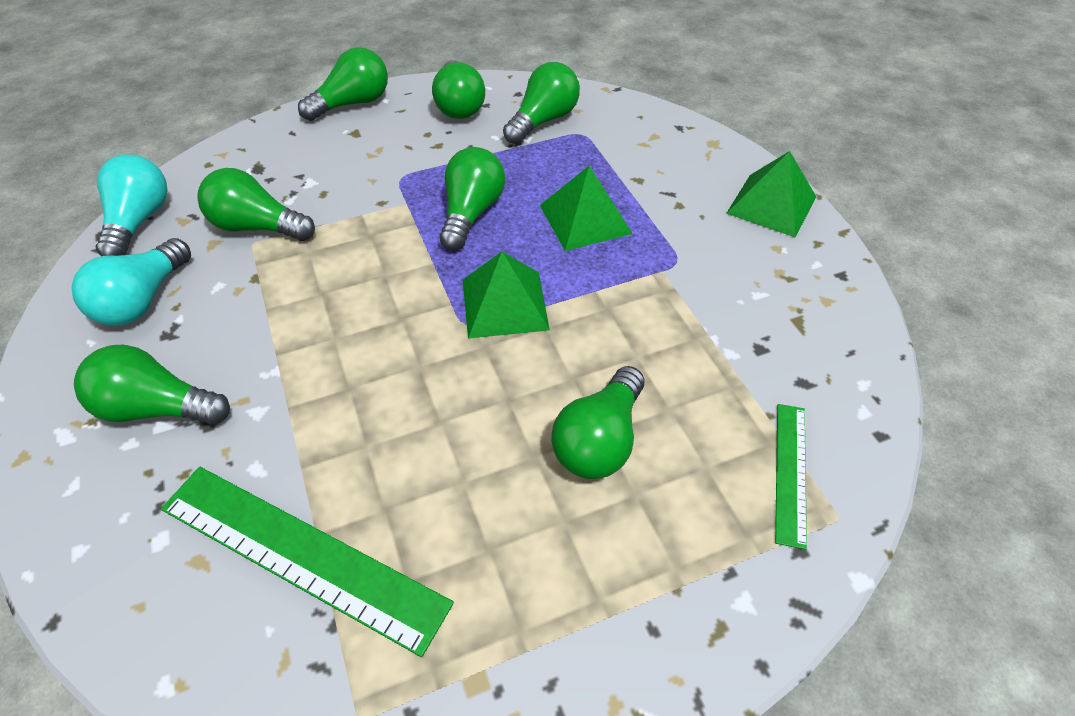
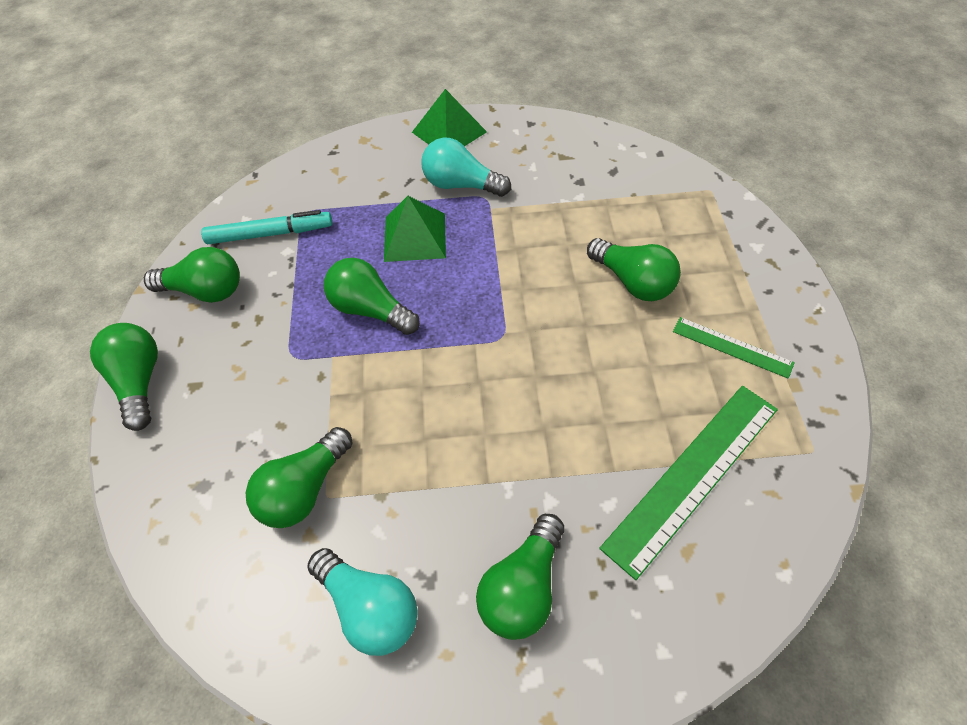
camera: 70 degrees left, 5 degrees up
turquoise light bulb [96,154,168,256] -> turquoise light bulb moved to [422,138,511,197]
green pyramid [463,251,550,339] -> none
green light bulb [503,62,580,144] -> turquoise marker [201,210,332,244]
green ruler [775,404,807,550] -> green ruler moved to [673,317,795,379]

